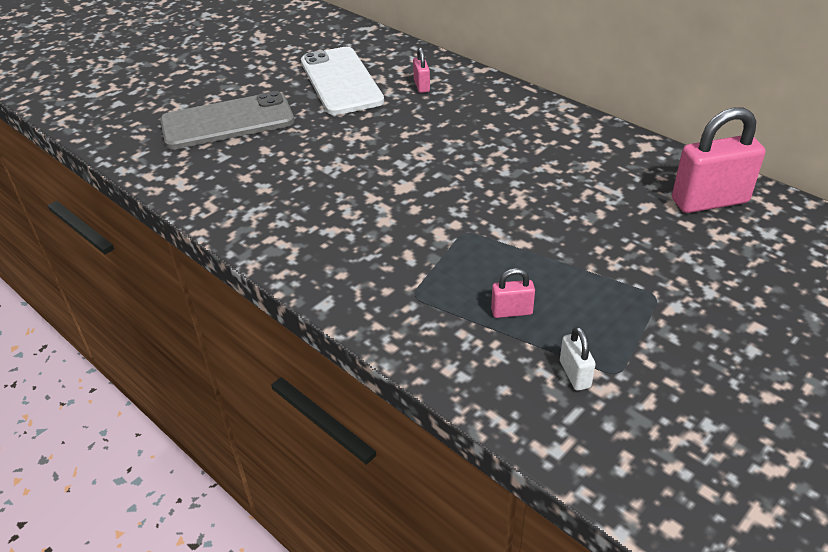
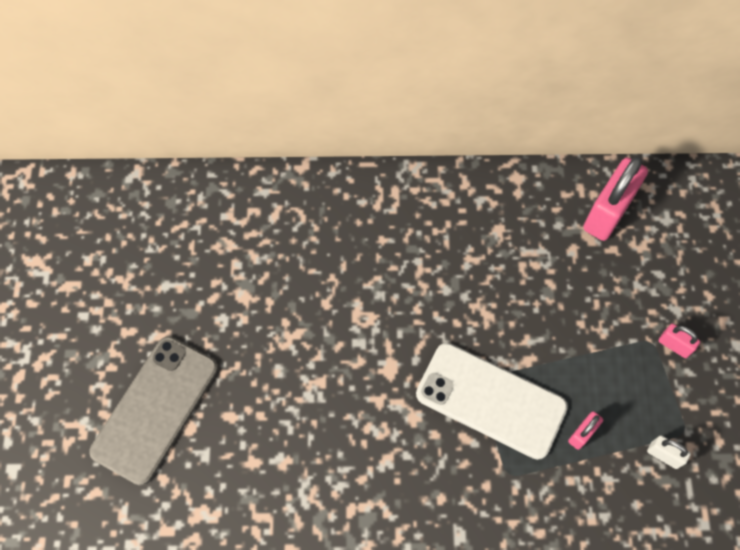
camera: 45 degrees left, 25 degrees up
white phone [301,47,384,115] -> white phone moved to [416,343,568,460]
pink padlock [413,47,430,93] -> pink padlock moved to [659,324,700,358]

